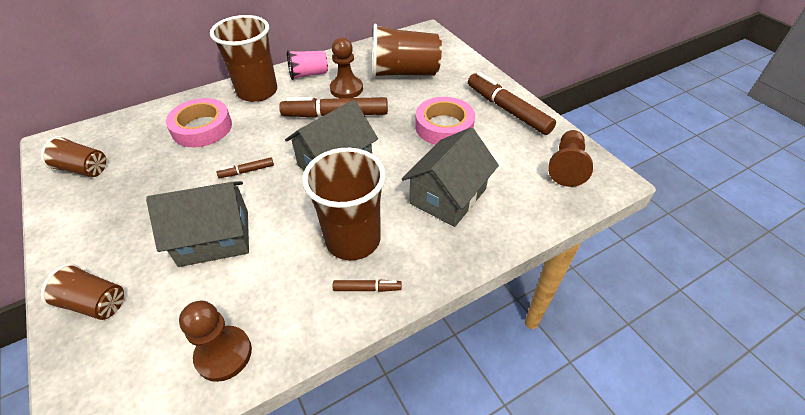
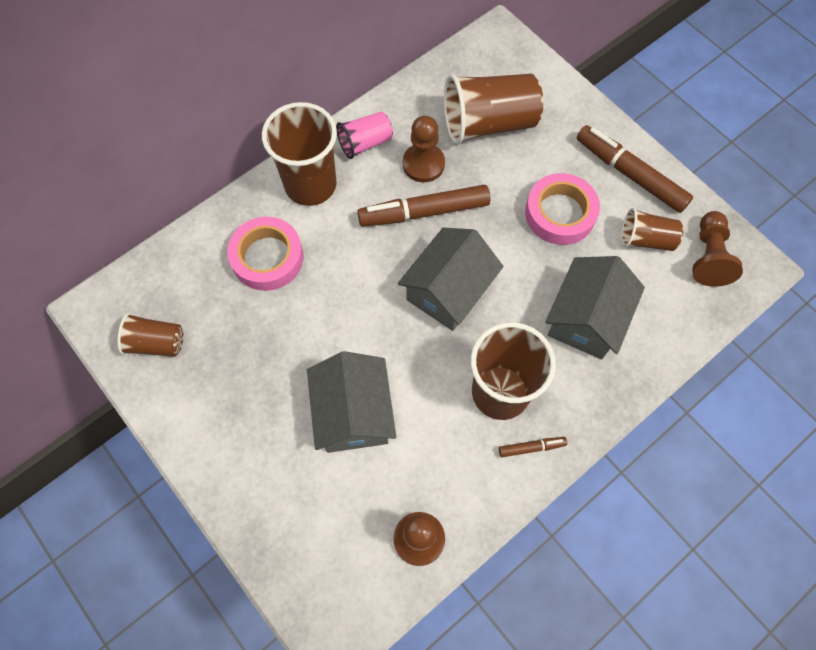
camera: 10 degrees left, 20 degrees up
brown cup [41,264,124,320] -> brown cup moved to [621,208,683,251]
grey house [146,181,249,267] -> grey house turned 75 degrees counterclockwise [307,351,396,453]
brown marker [217,157,274,178] -> none

